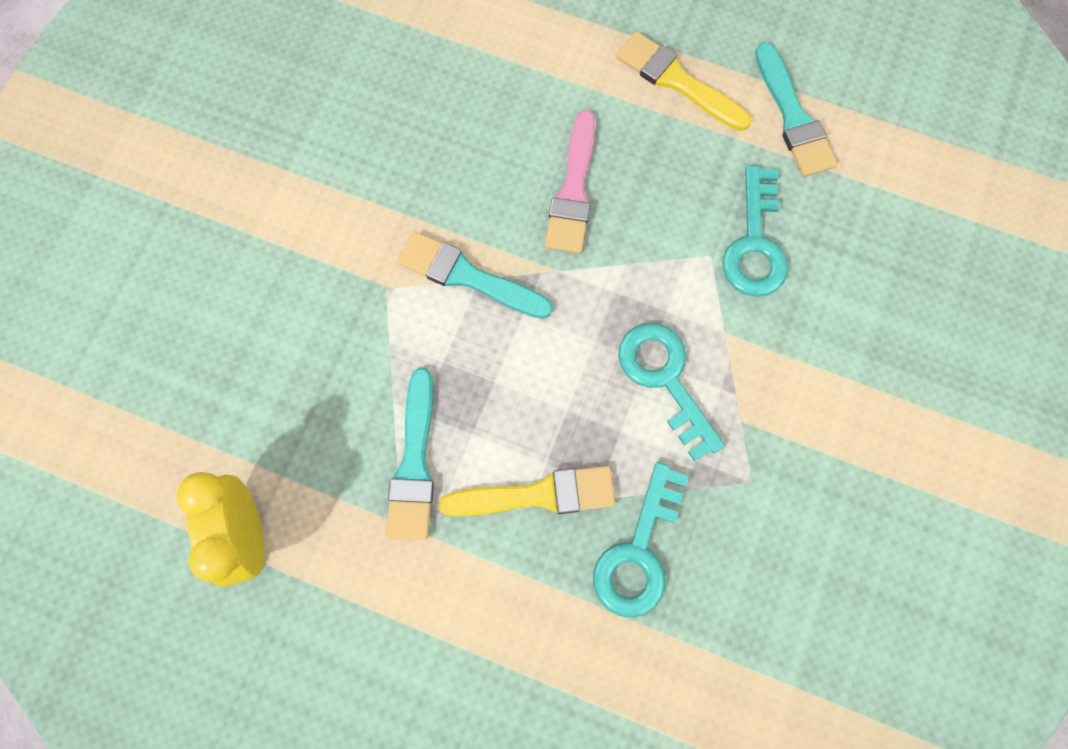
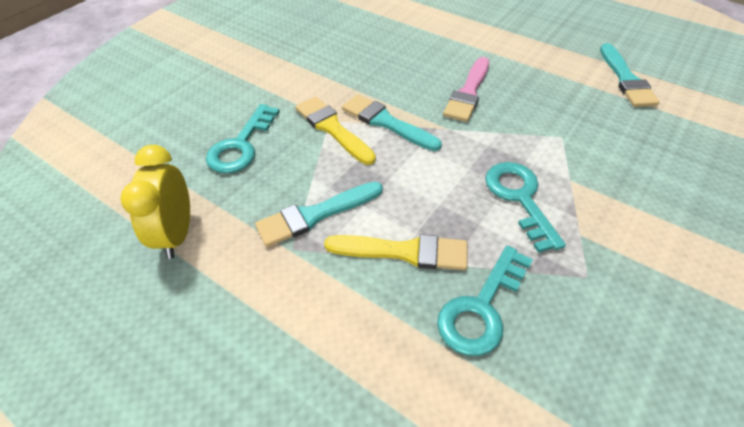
camera: 15 degrees right, 25 degrees down
turquoise brush [386,368,434,540] -> turquoise brush turned 45 degrees clockwise [255,182,383,247]
yellow brush [616,31,752,131] -> yellow brush moved to [295,96,376,165]
turquoise key [723,165,788,296] -> turquoise key moved to [206,104,280,173]

